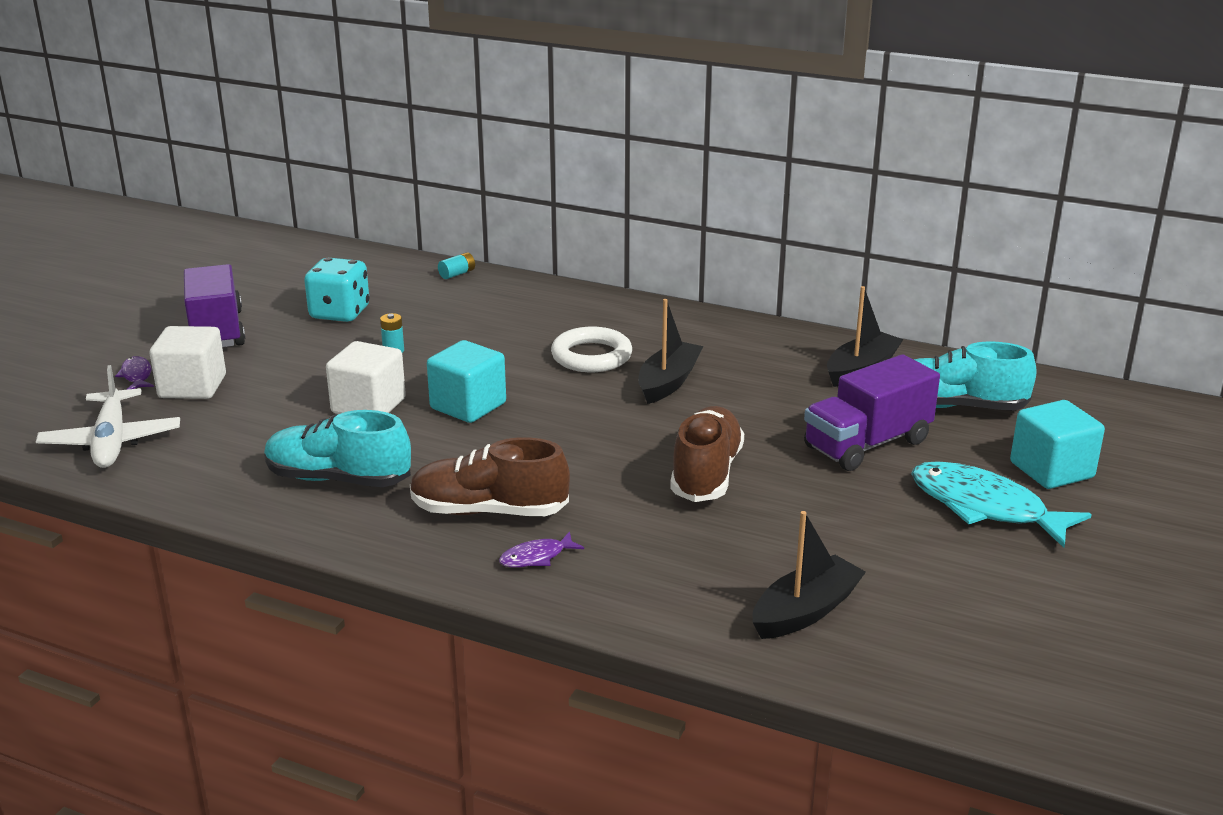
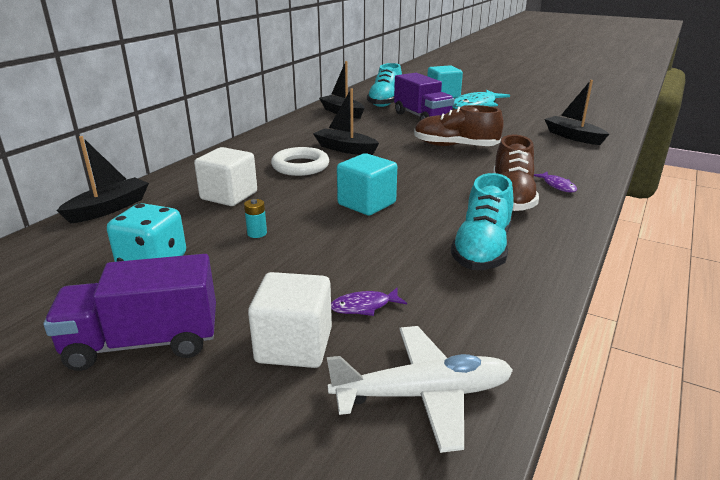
camera: 85 degrees left, 0 degrees up
purple fish [115,356,154,390] -> purple fish moved to [331,288,407,316]
white cube [326,341,406,414] -> white cube moved to [194,147,257,206]
turquoise battery [438,252,475,279] -> black boat [56,136,149,224]

